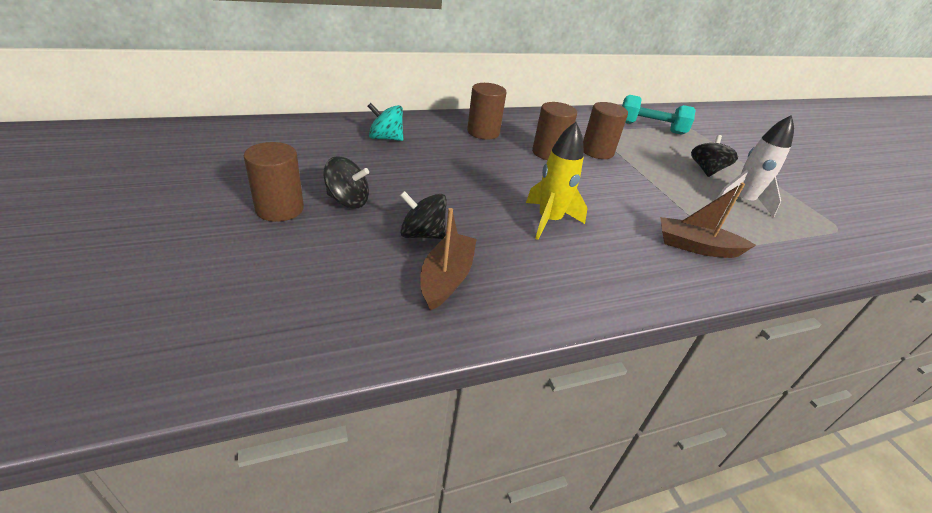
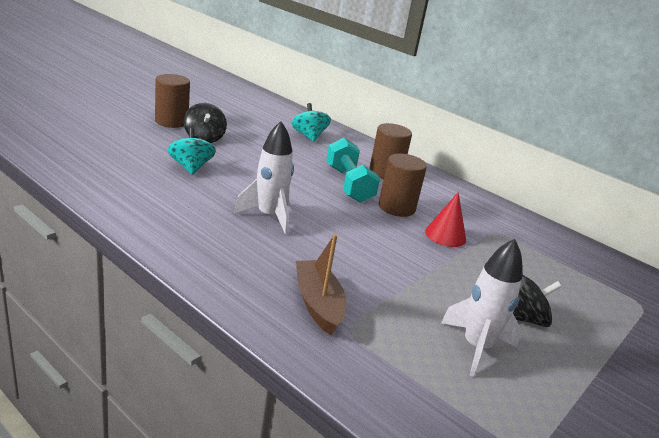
camera: 60 degrees right, 10 degrees down
black spinning top [400,191,447,239] -> turquoise spinning top [168,128,216,175]
brown boat [420,208,477,311] -> none
yellow rocket [526,122,588,240] -> white rocket [234,121,294,235]
brown cylinder [583,102,628,159] -> red cone [425,193,466,247]
turquoise dumbbell [622,95,695,135] -> turquoise dumbbell moved to [326,138,380,203]

